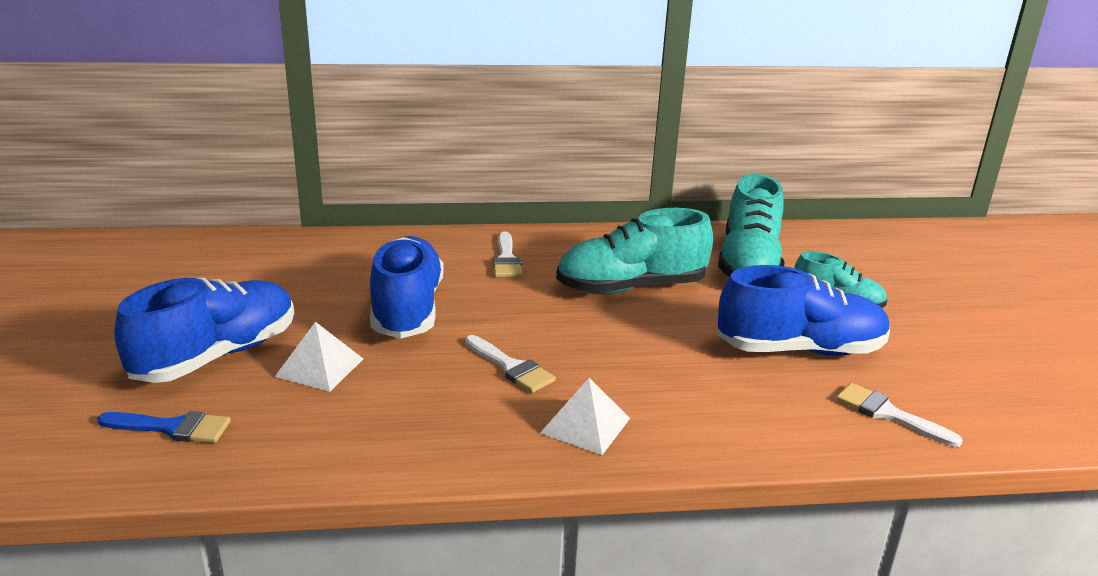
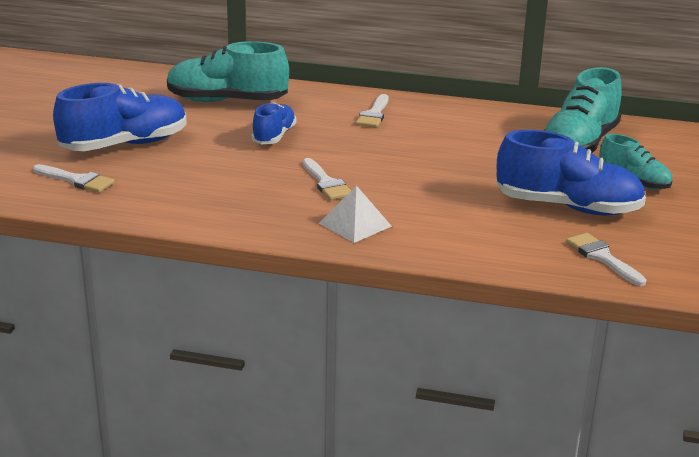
camera: 20 degrees right, 0 degrees up
blue brush [97,411,231,443] -> white brush [33,164,115,193]
white pyramid [275,322,363,392] -> none
blue shoe [370,236,444,339] -> blue shoe [251,102,297,144], size x0.58
turquoise shoe [556,208,713,294] -> turquoise shoe moved to [167,41,289,102]

